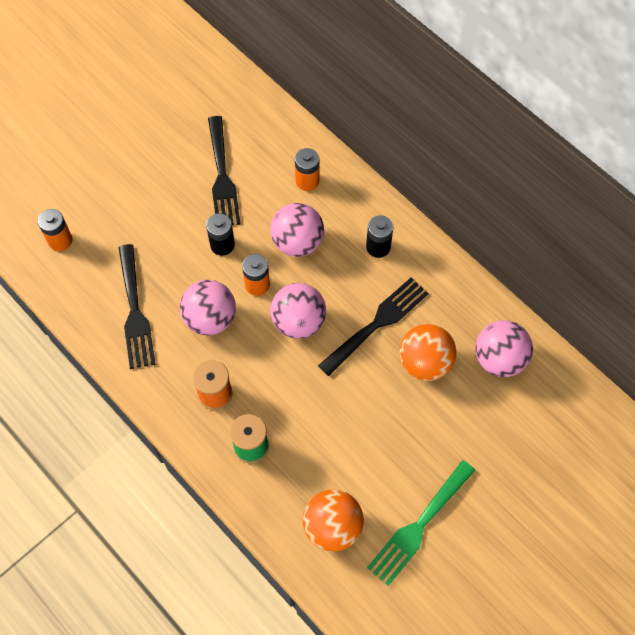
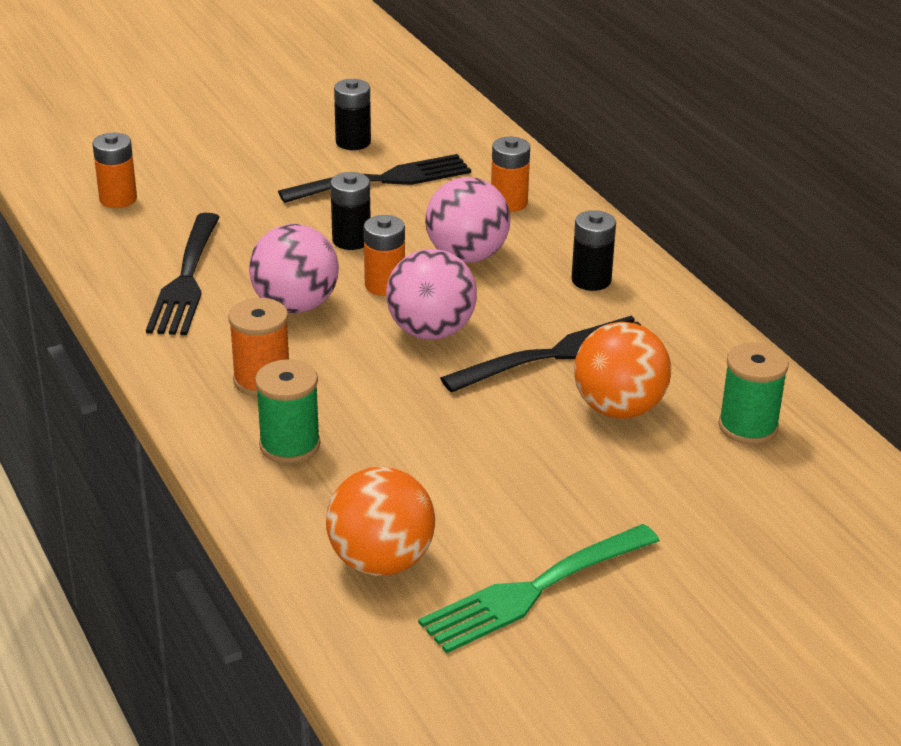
camera: 15 degrees right, 30 degrees down
black fork [208,116,240,225] -> black fork turned 120 degrees counterclockwise [278,154,471,203]
pink ball [475,320,533,377] -> green spool [718,342,789,445]
none -> black battery [334,79,371,150]

